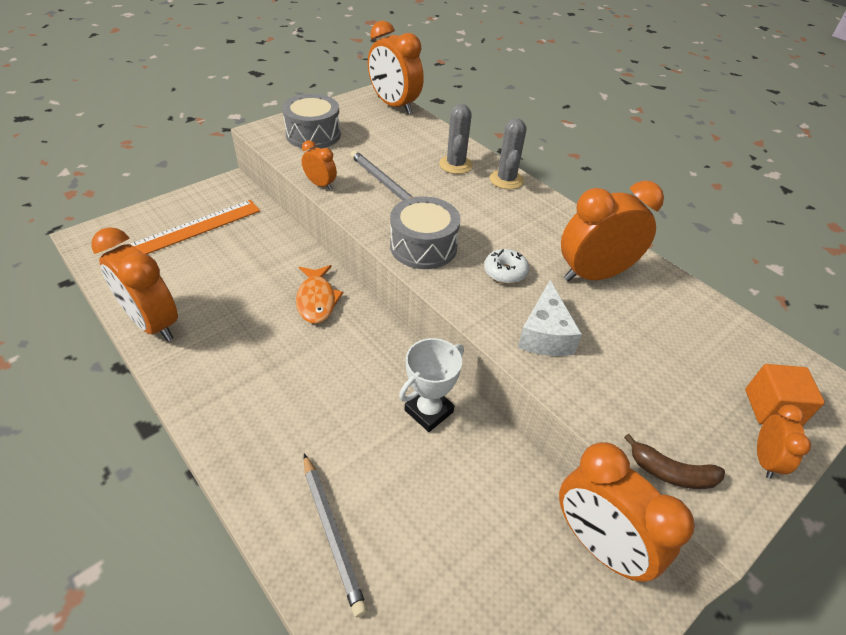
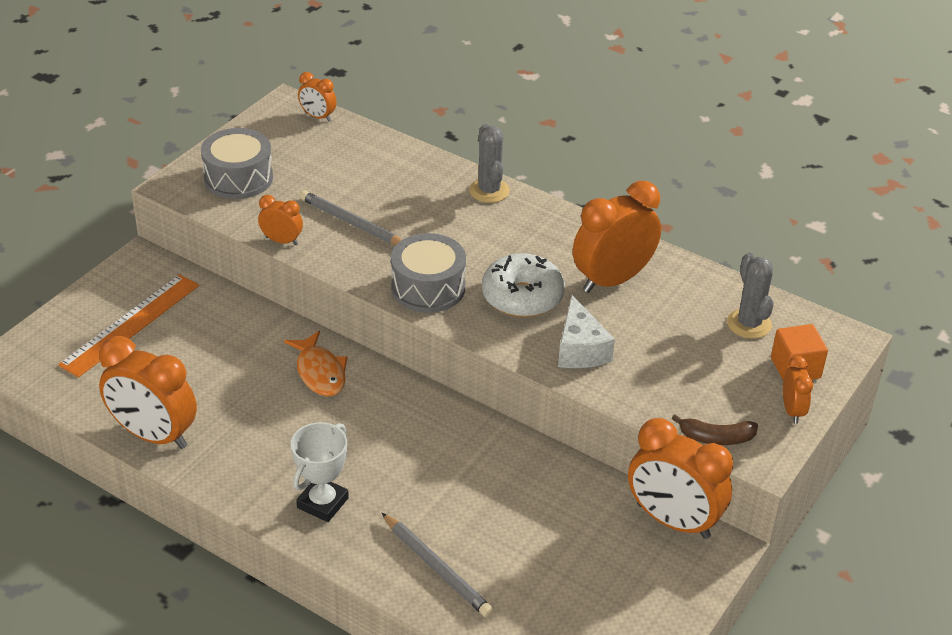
camera: 15 degrees left, 5 degrees down
orange clock [368,21,424,114] -> orange clock [298,72,337,121], size x0.49
white trophy [399,338,464,432] -> white trophy moved to [291,422,349,522]
grey cactus [439,104,473,174] -> grey cactus moved to [727,252,774,339]
white donut [484,249,529,284] -> white donut [482,253,565,317], size x1.74

